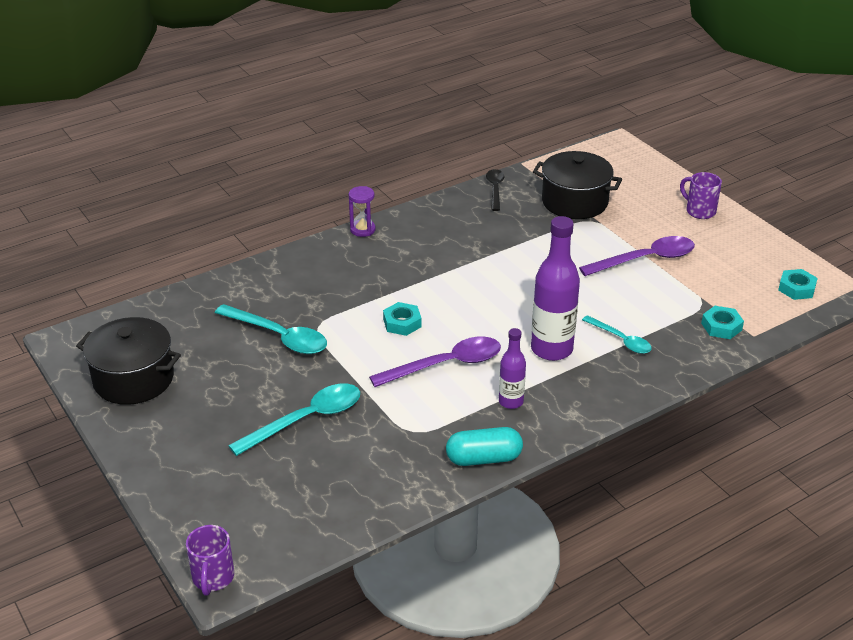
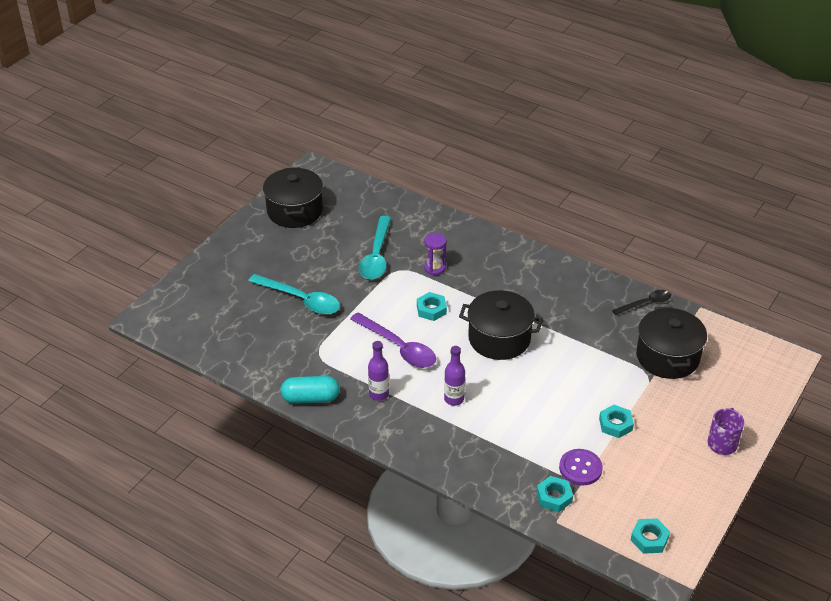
camera: 65 degrees right, 5 degrees up
purple mug [186,525,234,596] -> none
purple hourglass [349,186,375,237] -> purple hourglass moved to [424,233,446,275]
turquoise capsule [446,427,523,466] -> turquoise capsule turned 60 degrees counterclockwise [281,376,340,404]
purple bottle [531,216,580,361] -> purple bottle [444,346,465,406], size x0.56
purple spoon [579,236,695,276] -> turquoise nut [599,405,634,438]
turquoise spoon [582,315,652,354] -> none
none -> black pot [459,290,543,360]
none -> purple button [559,449,603,486]

